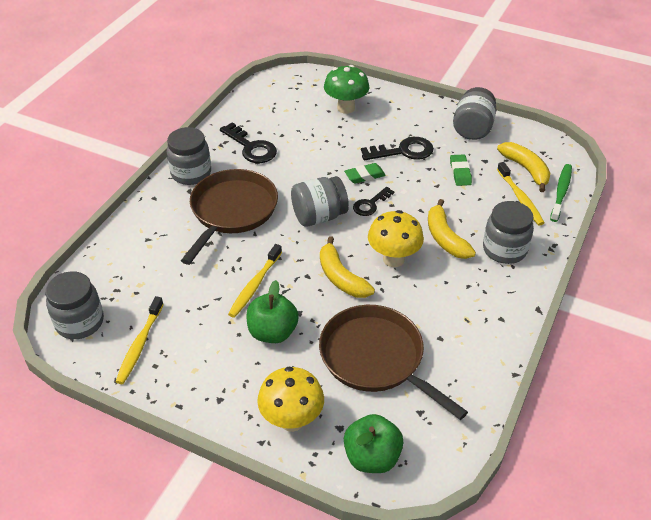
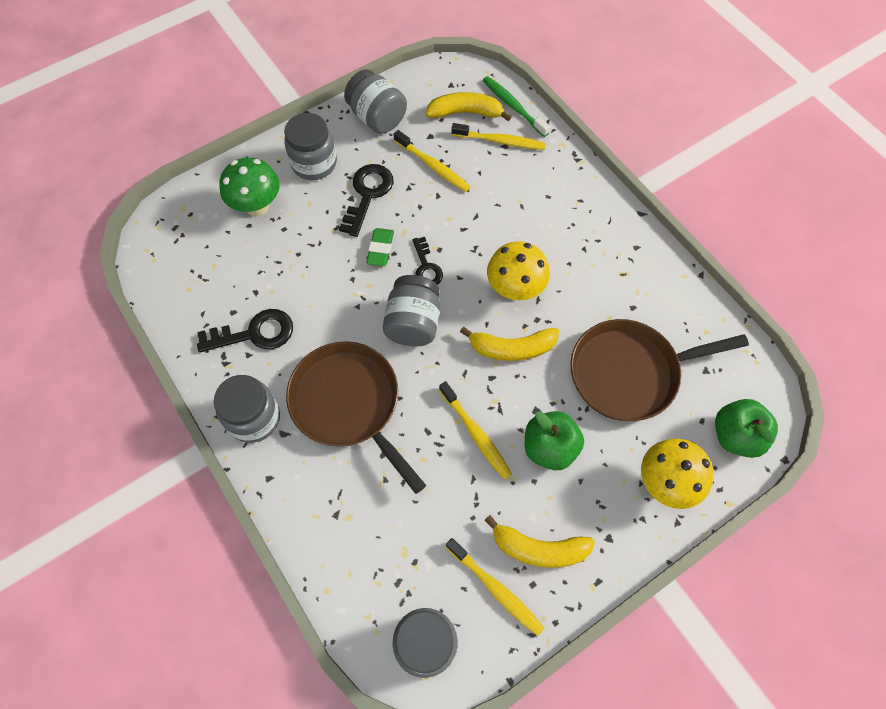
camera: 60 degrees left, 20 degrees up
yellow banana [428,199,476,259] -> yellow banana moved to [485,515,595,568]
green eraser [450,155,472,186] -> yellow toothbrush [394,130,471,192]
grey jar [483,201,534,264] -> grey jar moved to [284,113,337,180]

